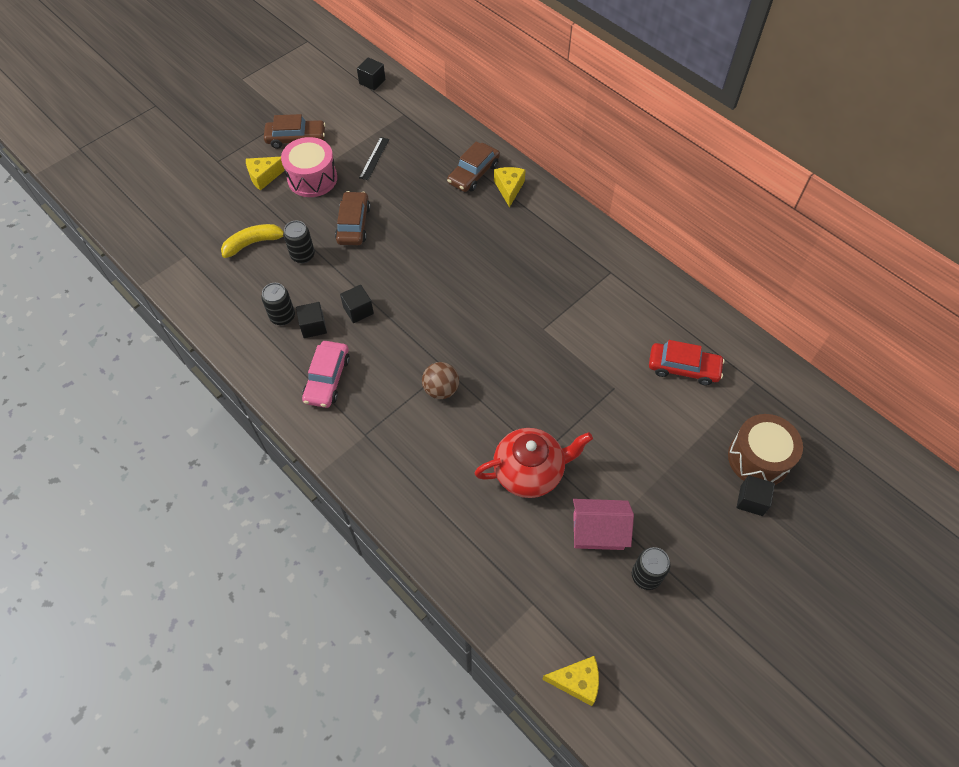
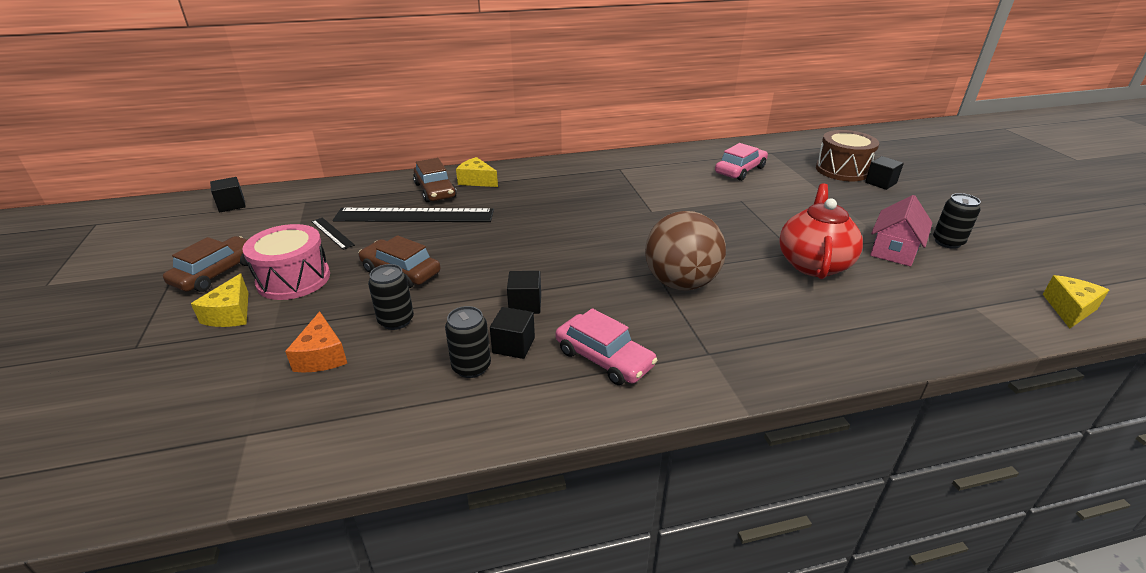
camera: 60 degrees left, 25 degrees down
yellow banana [221,224,284,258] -> orange cheese [285,311,347,372]
brown ball [422,362,459,399] -> brown ball [645,211,726,290], size x1.75
red car [649,340,725,385] -> pink car [715,143,768,181]
none -> black ruler [333,208,494,222]

